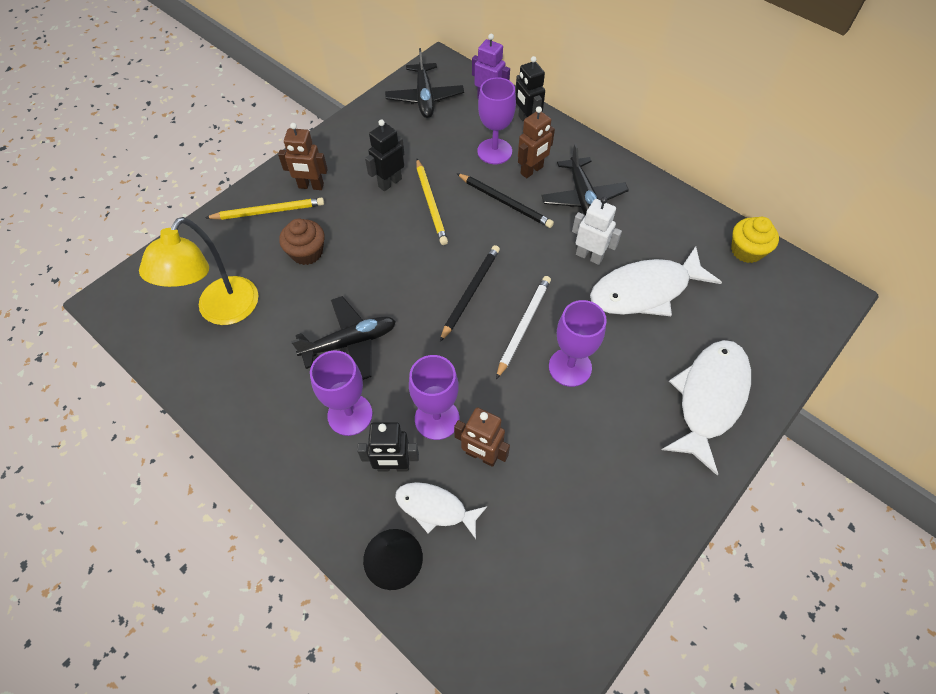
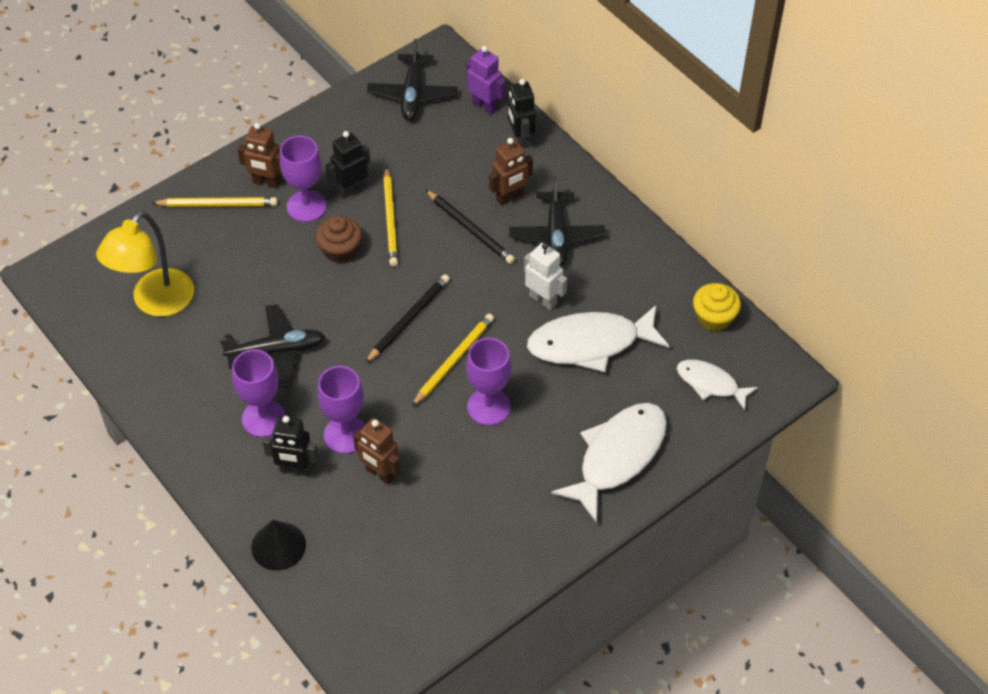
camera: 10 degrees right, 5 degrees down
brown cupcake [279,219,325,265] -> brown cupcake moved to [316,216,362,263]
white fish [395,482,487,539] -> white fish moved to [677,359,758,410]
purple goblet [477,77,516,164] -> purple goblet moved to [280,136,327,222]
white pencil [496,276,551,379] -> yellow pencil [411,313,494,407]

